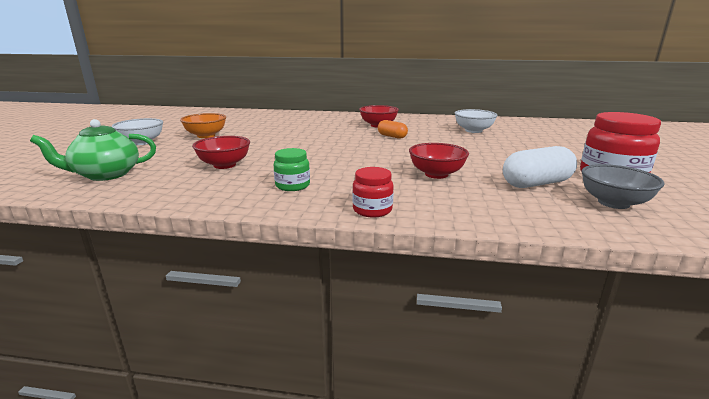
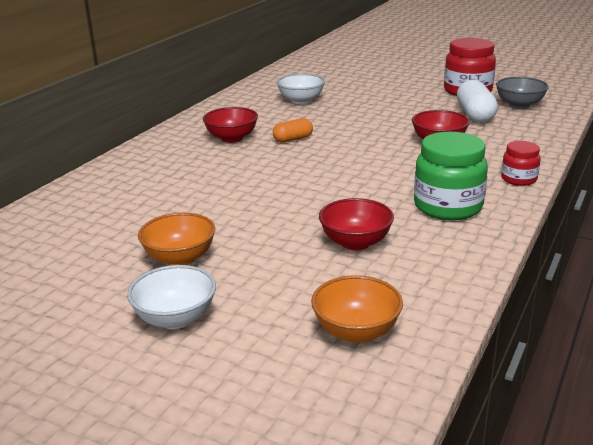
camera: 70 degrees left, 5 degrees up
green teapot [30,119,156,181] -> orange bowl [311,275,403,343]
green jar [274,148,310,191] -> green jar [414,132,488,220], size x1.81

